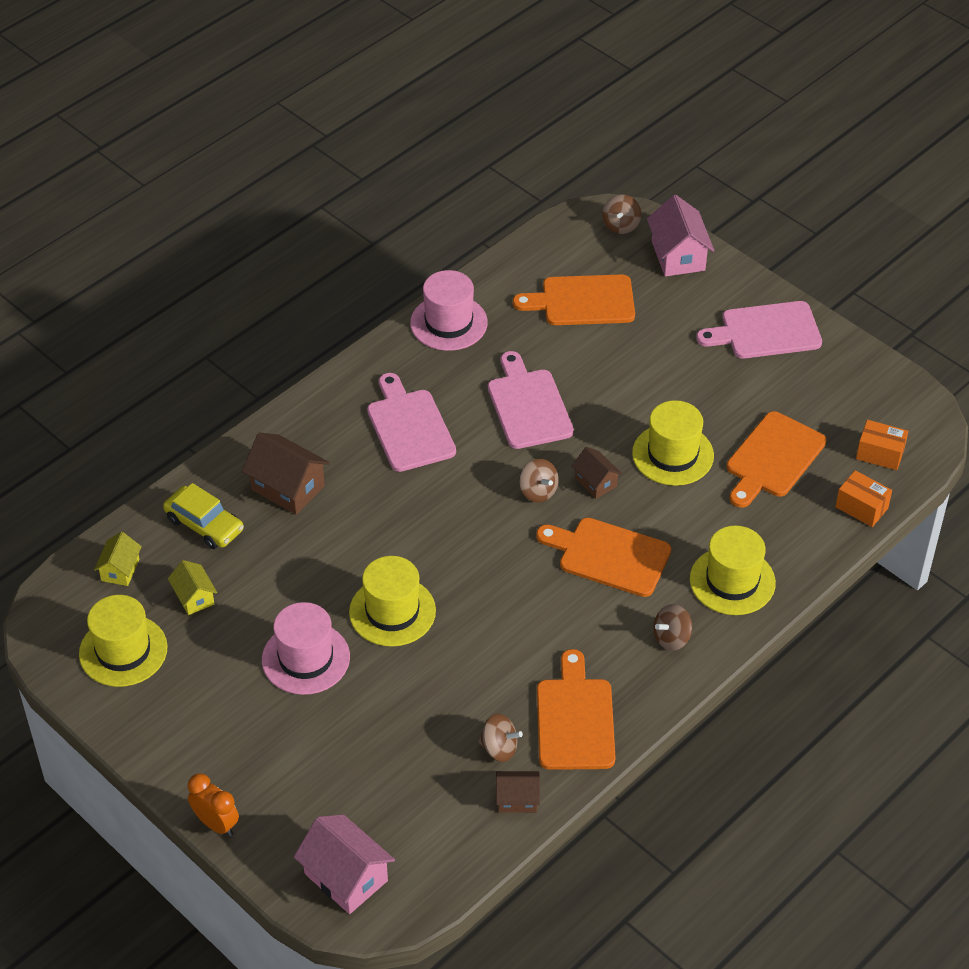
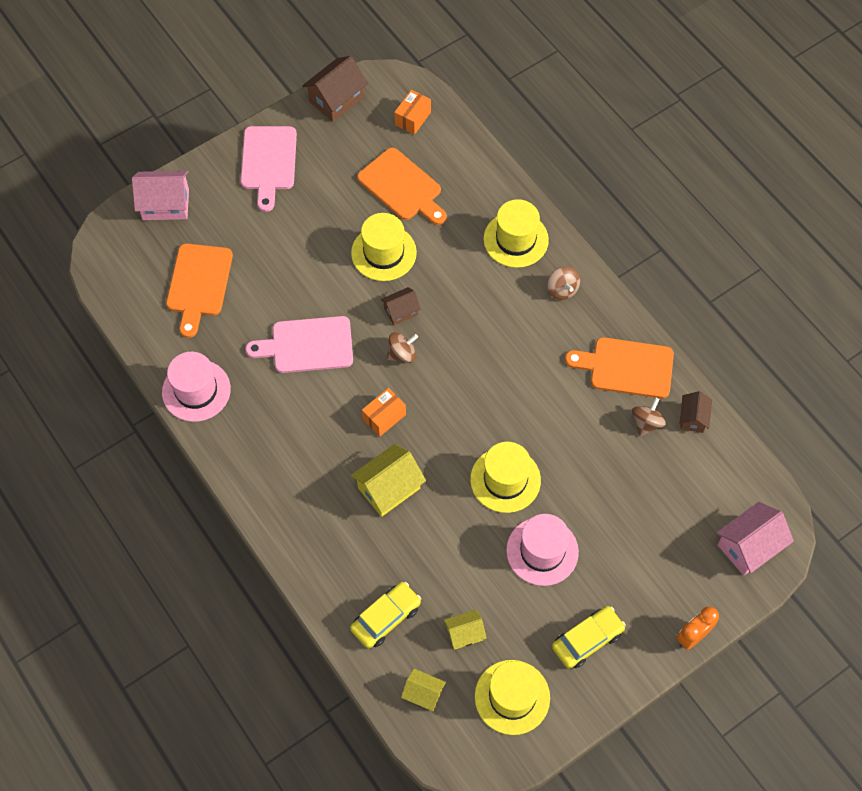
camera: 80 degrees left, 15 degrees up
brown house [242,433,330,515] -> brown house moved to [302,56,368,122]
pink cutting board [367,373,456,472] -> none
orange cutting board [536,518,671,597] -> none
brown spinning top [602,194,641,234] -> none
orange box [835,470,892,527] -> orange box moved to [362,388,406,437]
none -> yellow house [351,444,426,517]
none -> yellow car [552,606,626,669]

